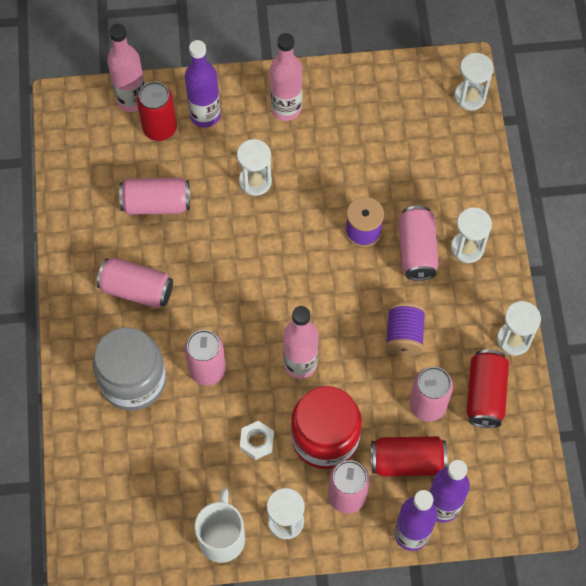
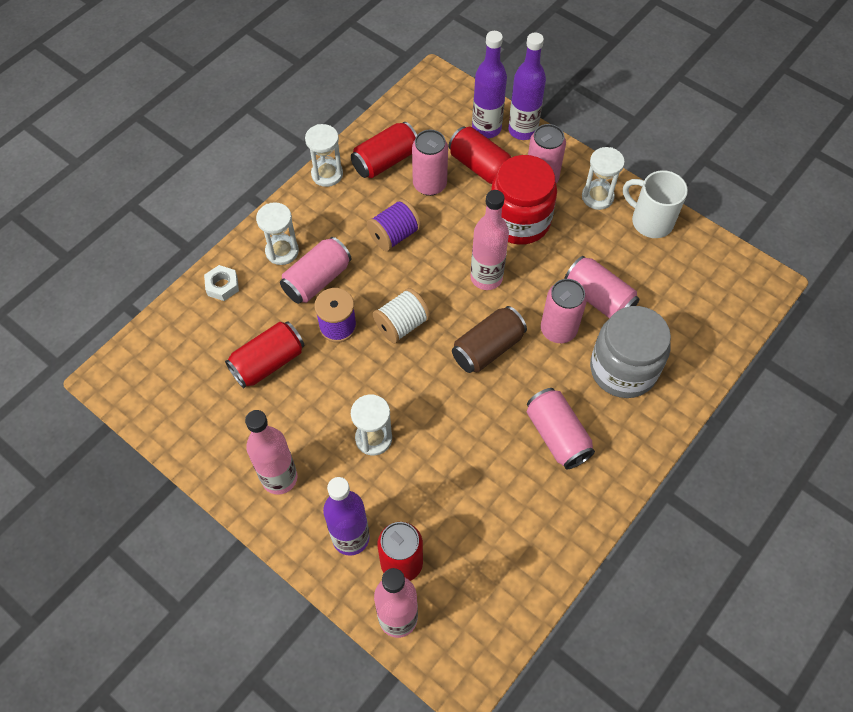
camera: 135 degrees left, 5 degrees down
pink can [119,178,190,215] -> pink can moved to [564,256,639,319]
white mug [195,488,245,563] -> white mug turned 75 degrees clockwise [623,170,688,238]
white nut [240,421,274,460] -> white nut moved to [204,265,239,301]
white hourglass [454,53,494,111] -> none
none -> red can [225,321,304,388]
none -> white spool [373,288,430,343]
none -> brown can [452,306,527,373]

